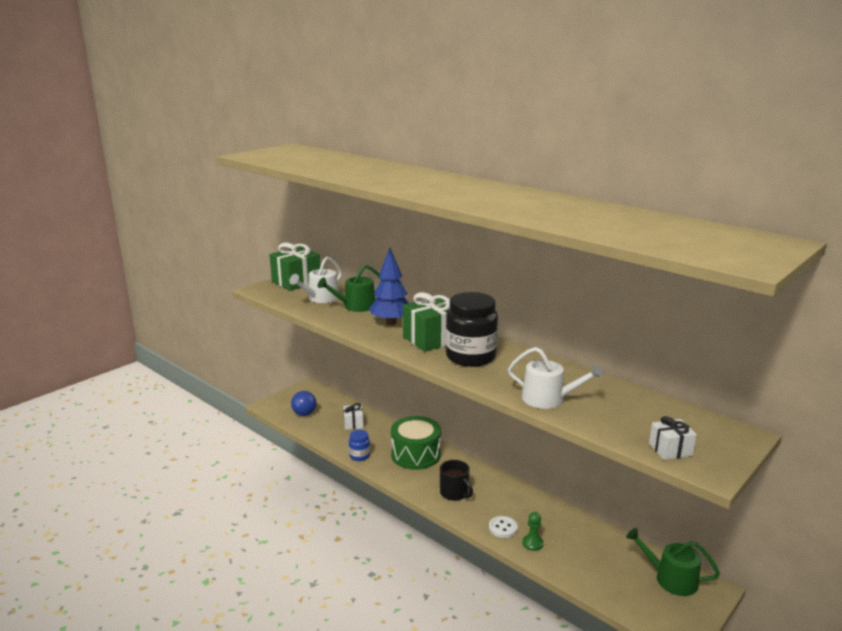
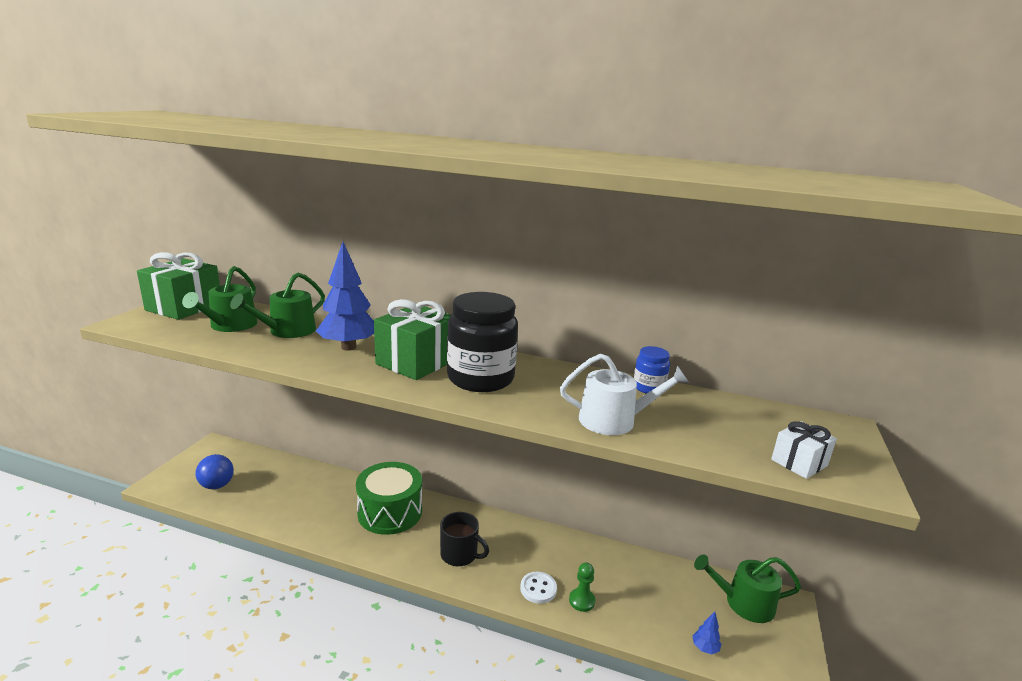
camera: 25 degrees left, 0 degrees up
white watering can [289,257,342,303] -> green watering can [182,266,258,332]
white gift [343,403,363,430] -> none
blue jar [349,430,370,461] -> blue jar moved to [634,346,670,394]
none -> blue tree [692,611,721,654]

